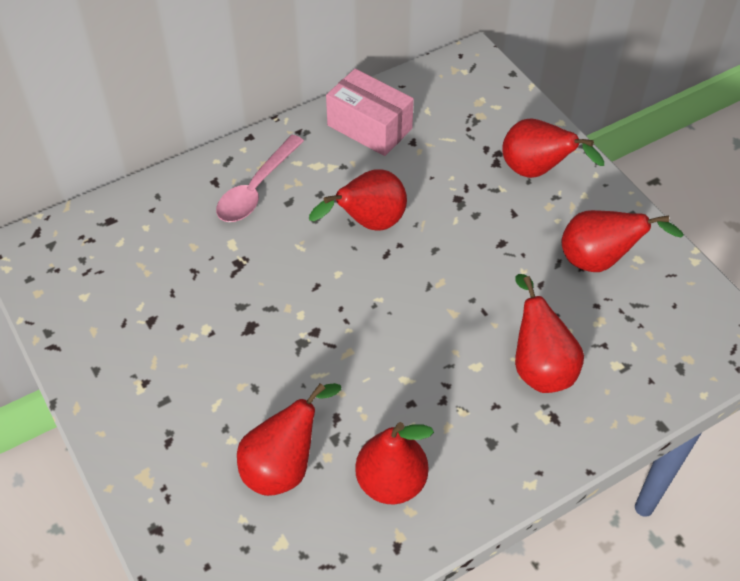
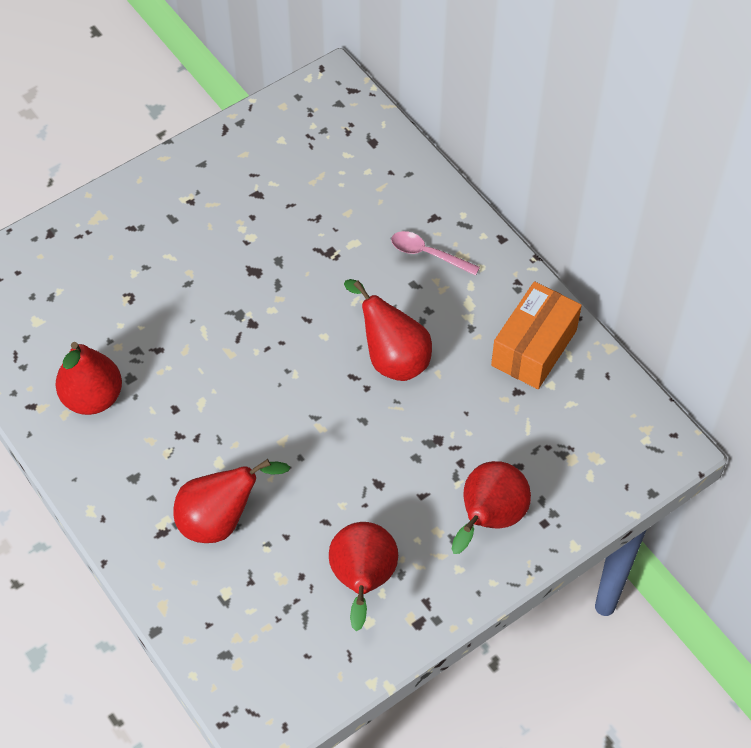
camera: 85 degrees right, 5 degrees up
pink spoon [216,135,304,222] -> pink spoon [391,231,480,276], size x0.66
red pear [237,383,341,496] -> none
pink box [326,69,414,156] -> orange box [491,281,582,389]

